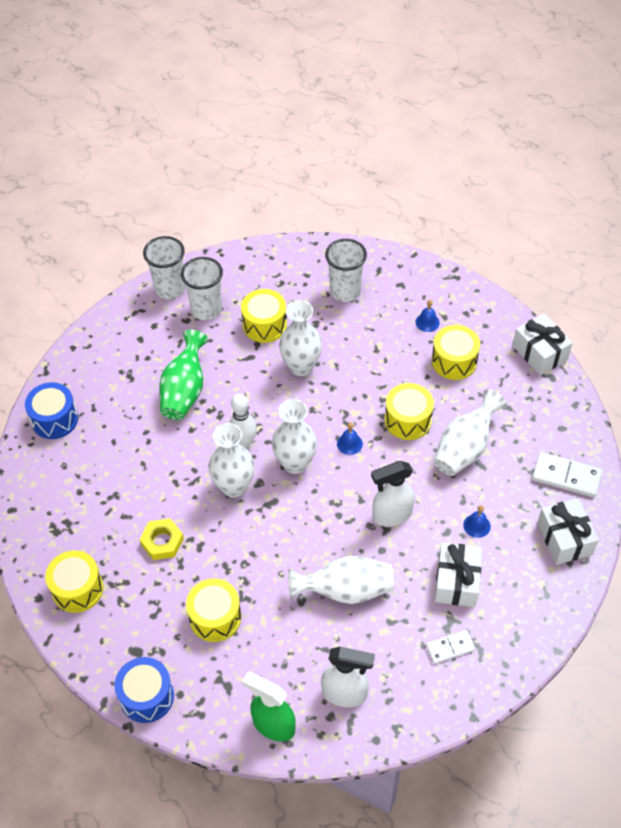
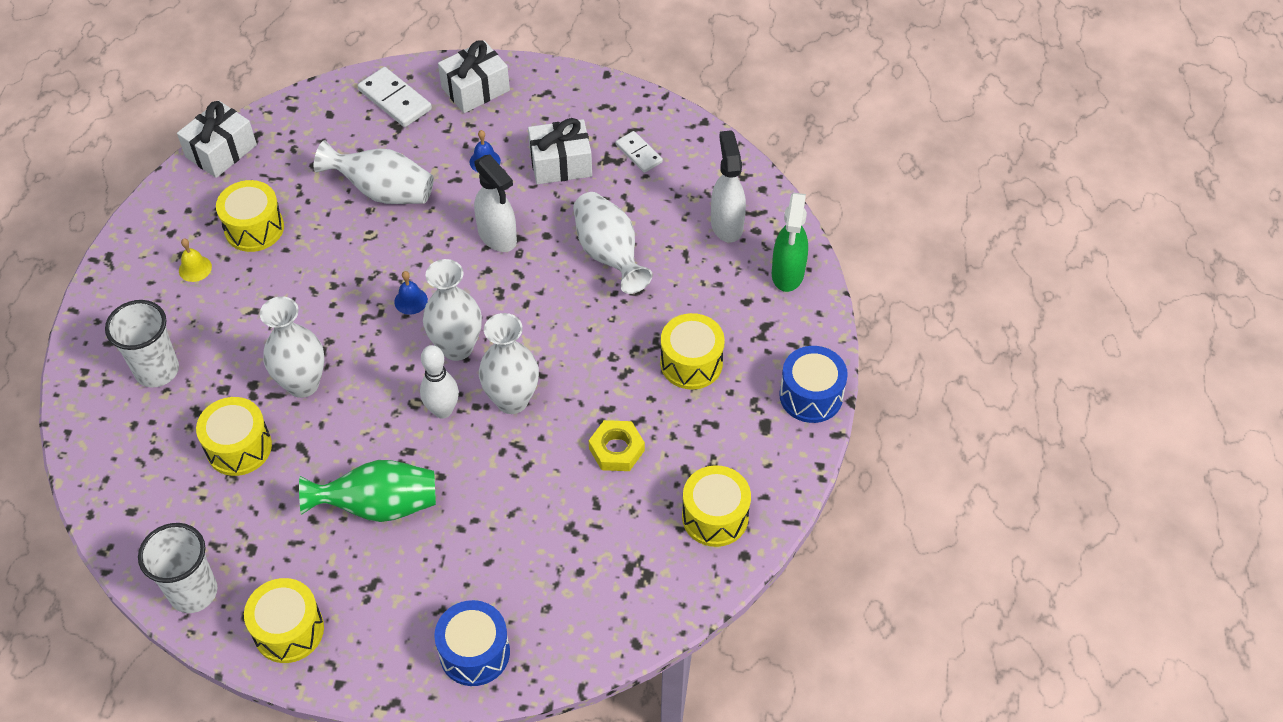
camera: 110 degrees left, 0 degrees up
white cup [181,257,223,320] -> none
yellow drum [385,383,434,440] -> yellow drum moved to [244,578,324,663]
blue bell [415,300,440,332] -> yellow bell [179,238,212,282]
white domino [532,452,602,497] -> white domino turned 45 degrees counterclockwise [358,67,432,127]

